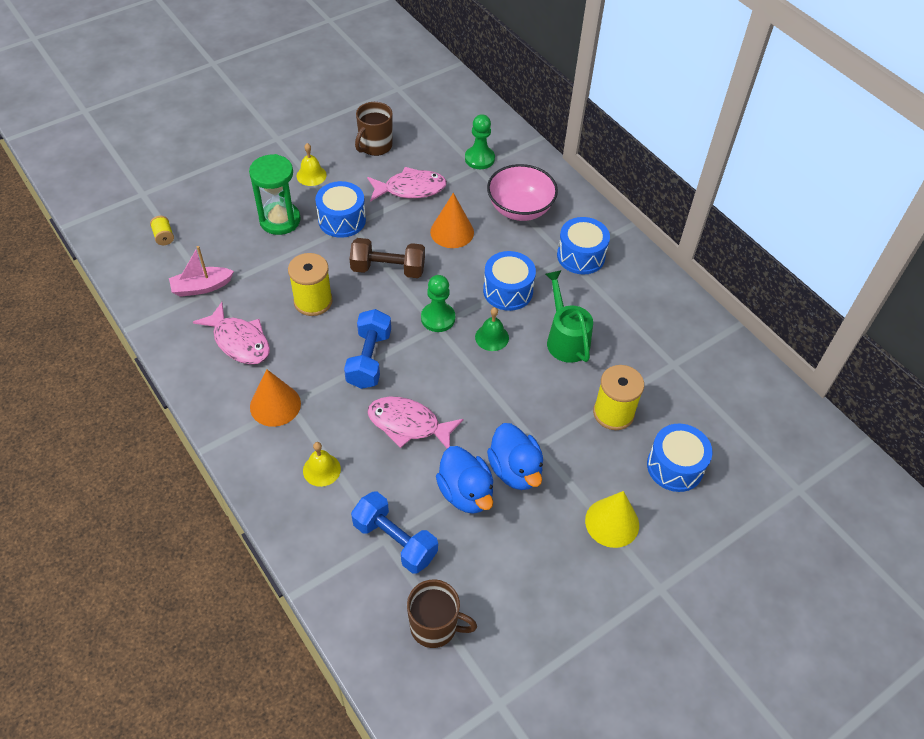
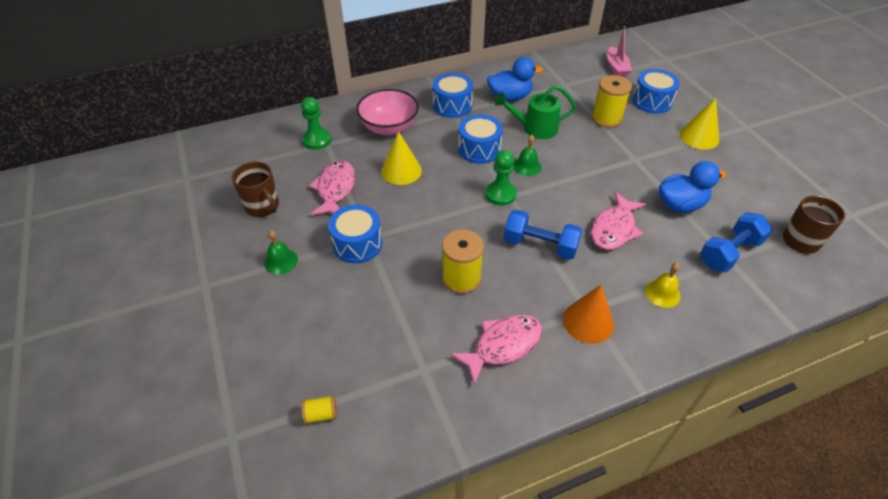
camera: 75 degrees left, 5 degrees down
pink boat [169,246,234,297] -> pink boat moved to [607,26,632,77]
green hourglass [249,154,301,235] -> none
yellow bell [297,143,327,186] -> green bell [264,230,298,275]
brown dumbbell [349,238,425,278] -> none
orange cone [430,193,474,248] -> yellow cone [381,131,422,185]
blue duck [487,423,543,490] -> blue duck moved to [487,57,543,101]

